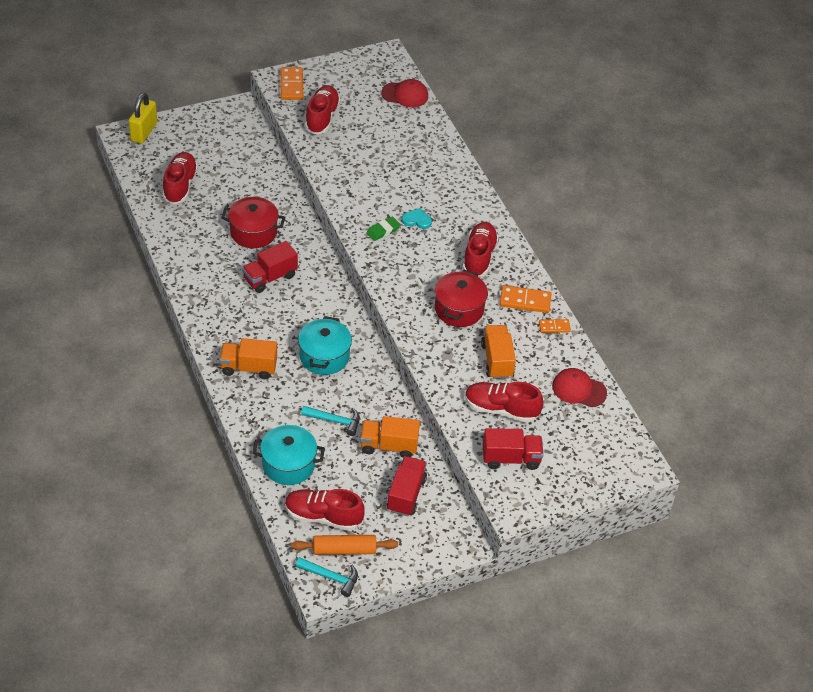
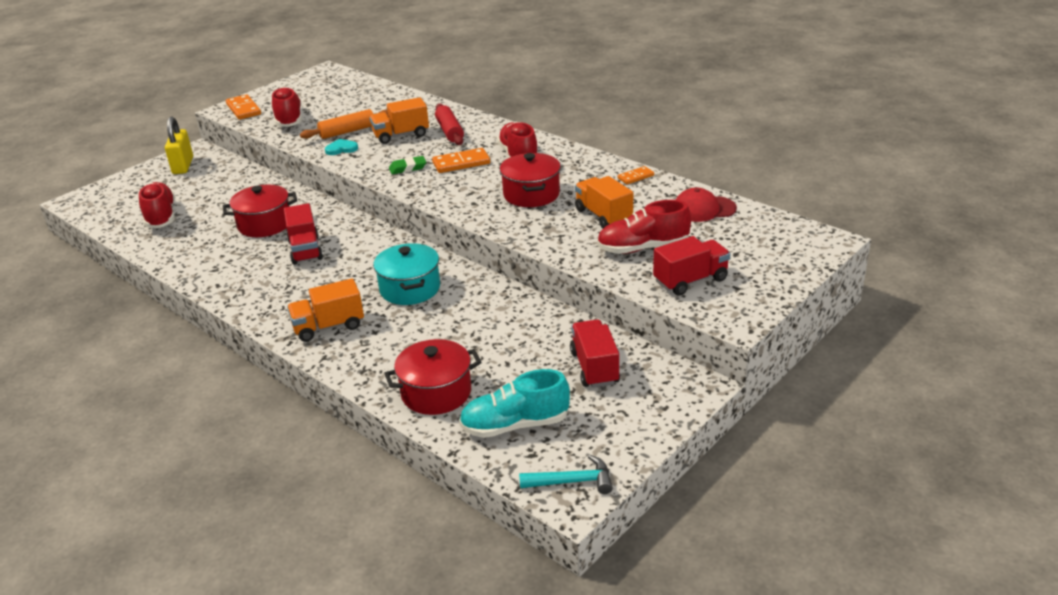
camera: 20 degrees left, 15 degrees down
yellow padlock [129,93,157,144] -> yellow padlock moved to [165,117,193,174]
red truck [242,241,298,293] -> red truck turned 45 degrees counterclockwise [284,203,323,265]
turquoise pot [253,425,325,485] -> red pot [384,339,482,415]
red shoe [285,489,365,531] -> turquoise shoe [459,369,570,438]
orange rolling pin [291,535,398,555] -> orange rolling pin moved to [300,109,388,139]
turquoise hammer [301,406,360,436] -> none
orange truck [360,416,420,458] -> orange truck moved to [370,97,429,144]
green eraser [366,216,400,241] -> green eraser turned 45 degrees clockwise [389,156,426,174]
red cap [381,79,428,107] -> none
turquoise heart [402,208,432,229] -> turquoise heart moved to [325,139,358,155]
orange domino [500,285,551,313] -> orange domino moved to [432,148,490,173]
none -> red rolling pin [435,103,464,145]

